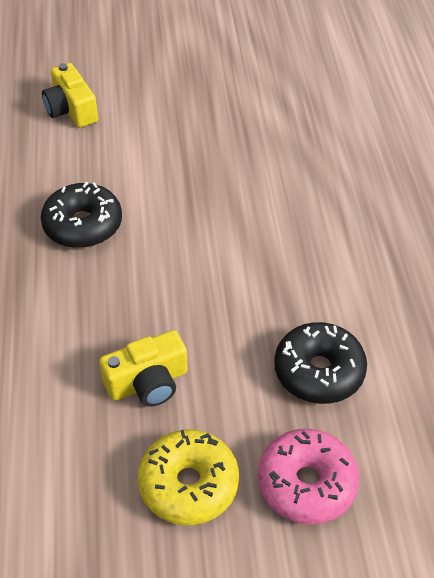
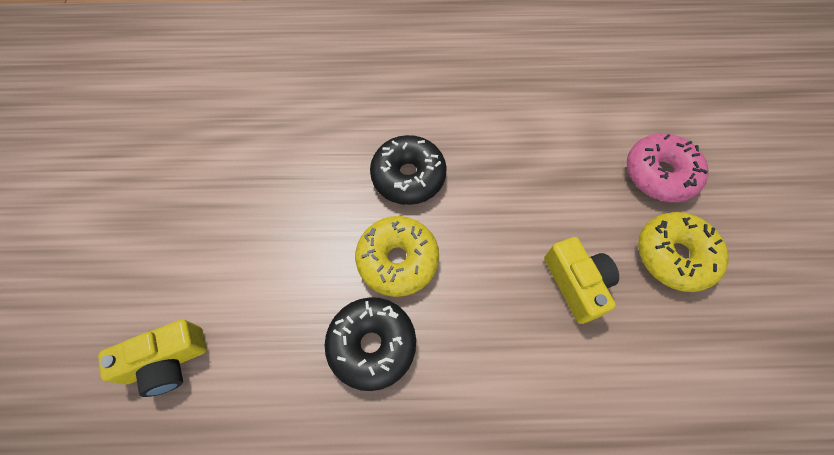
camera: 85 degrees left, 15 degrees up
black donut [274,322,367,404] -> black donut moved to [370,135,447,205]
none -> yellow donut [355,216,439,297]

